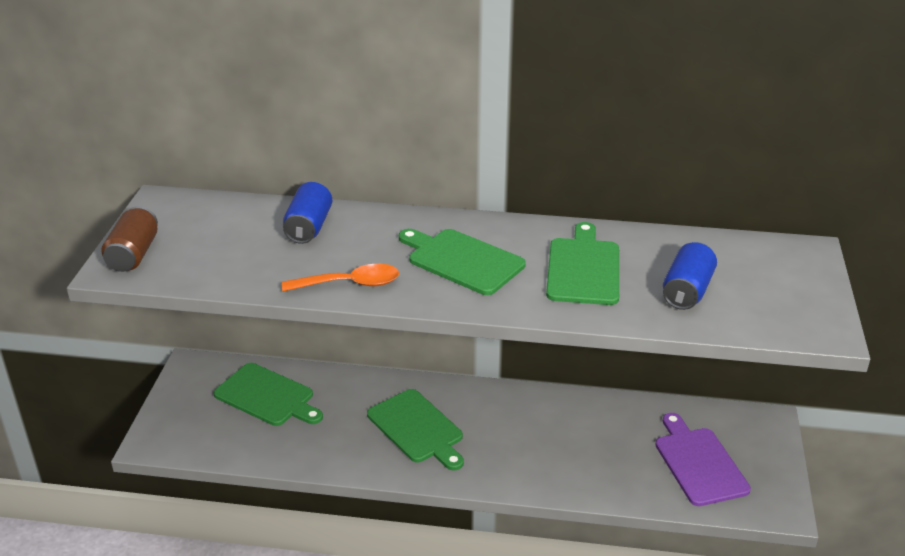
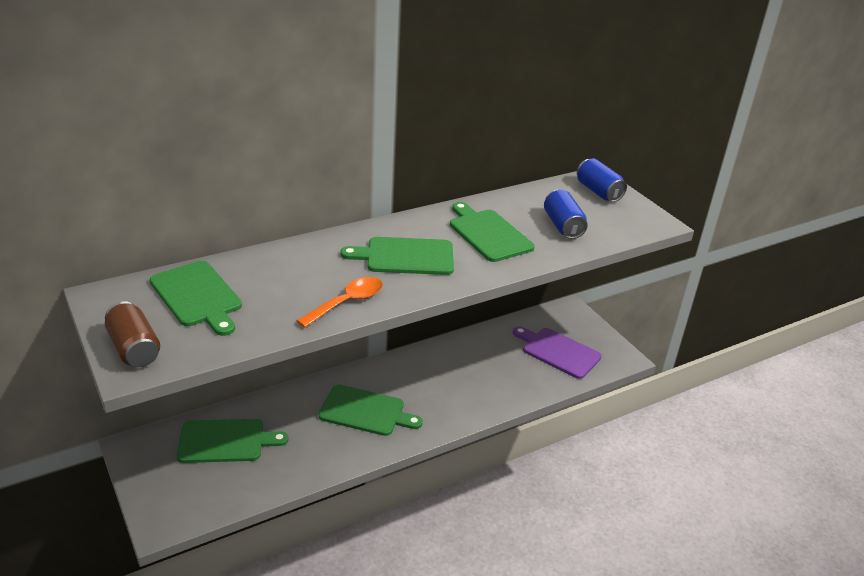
camera: 40 degrees left, 0 degrees up
blue can [283,182,332,244] -> blue can moved to [577,158,627,202]
none -> green cutting board [150,261,242,336]

